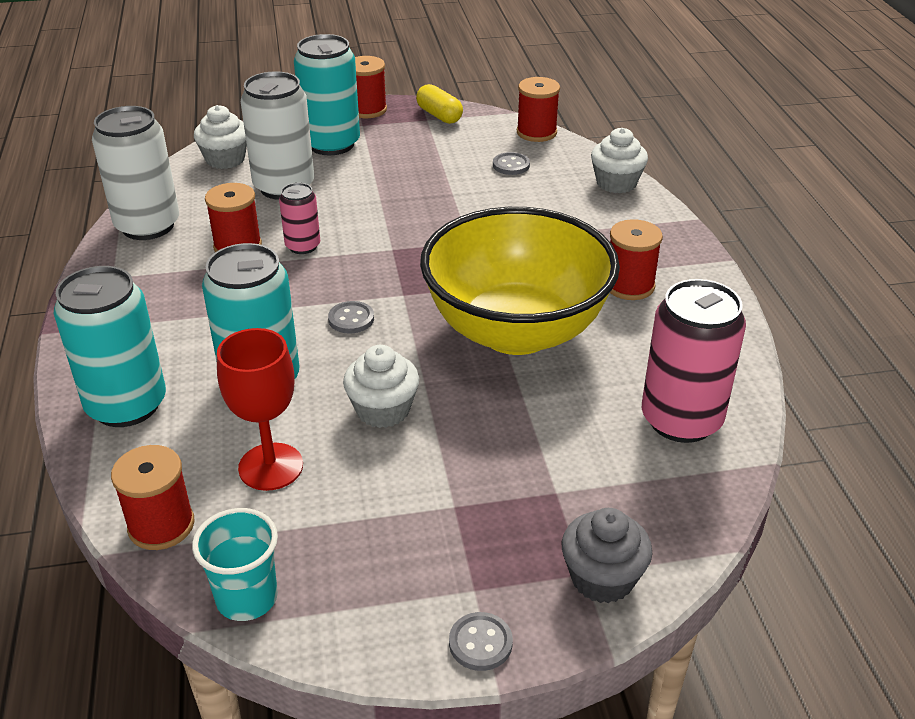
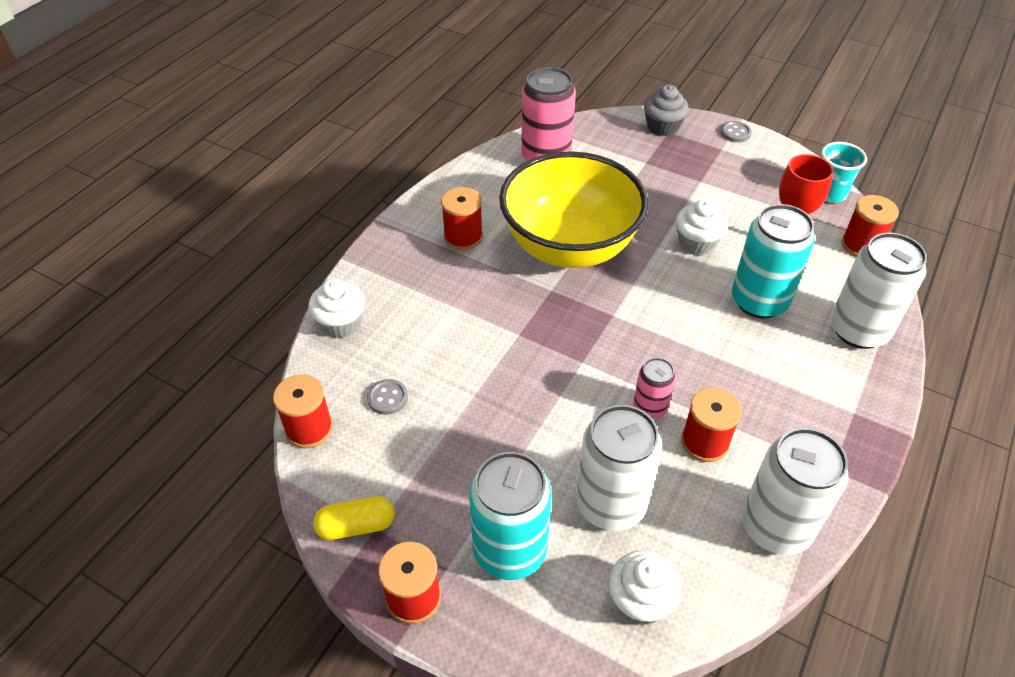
camera: 140 degrees left, 10 degrees up
turquoise can [54,266,166,427] -> white can [831,233,927,349]
grey button [328,301,374,334] -> none
yellow capsule [416,84,463,124] -> yellow capsule turned 75 degrees clockwise [313,496,394,540]

